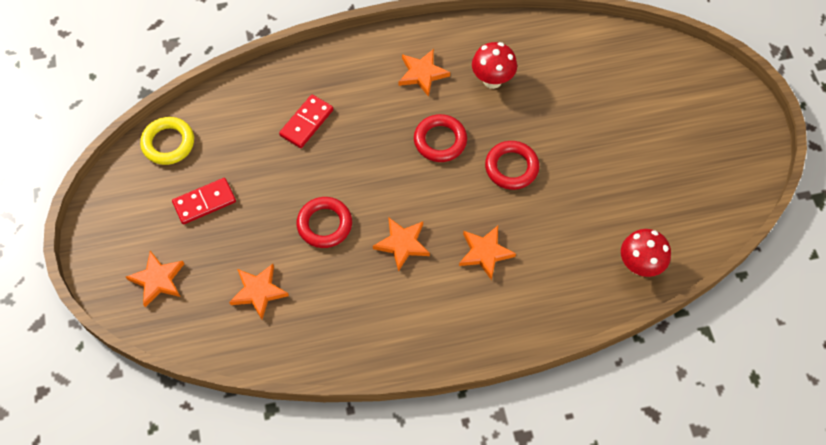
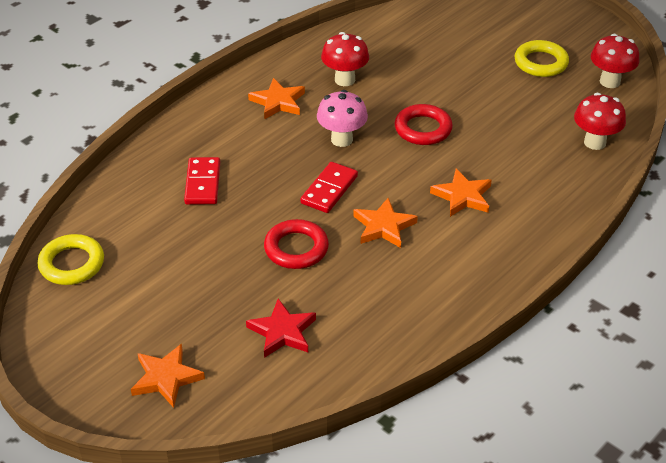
camera: 35 degrees left, 20 degrees down
red domino [172,178,236,225] -> red domino moved to [300,162,358,213]
orange star [229,264,289,319] -> red star [246,299,316,358]
red ring [414,114,467,162] -> pink mushroom [317,90,368,147]
none -> yellow ring [515,40,569,77]
none -> red mushroom [591,34,640,88]

